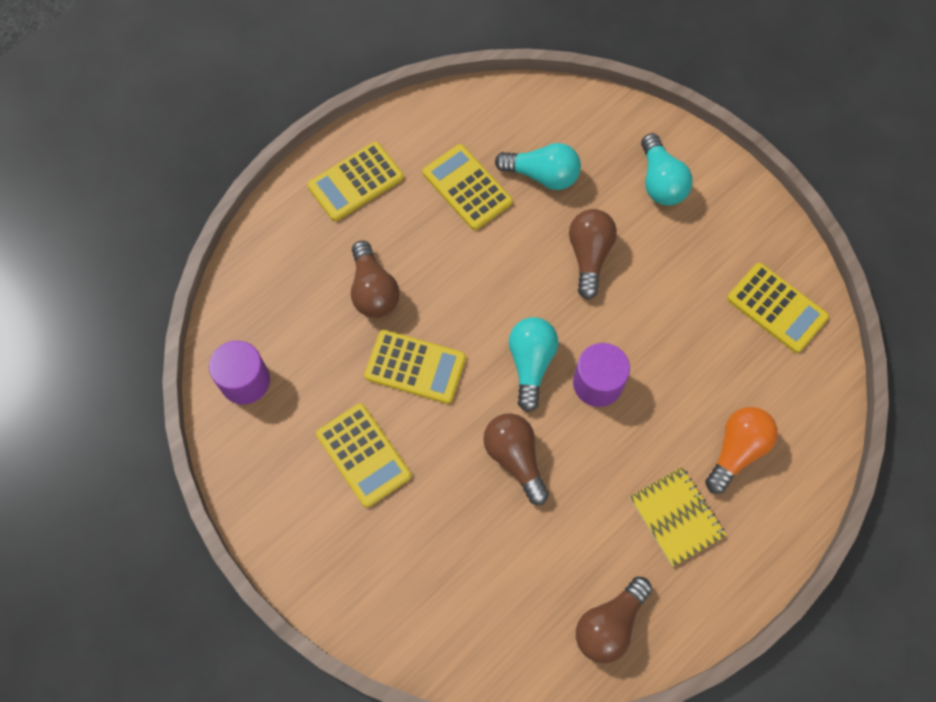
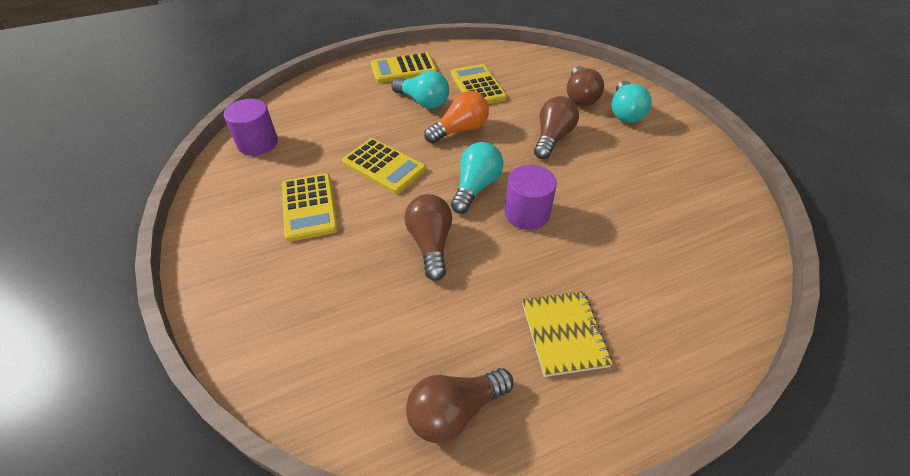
camera: 20 degrees right, 20 degrees down
brown light bulb [351,241,400,318] -> brown light bulb moved to [567,66,604,106]
turquoise light bulb [495,143,581,190] -> turquoise light bulb moved to [391,71,449,109]
orange light bulb [705,407,778,494] -> orange light bulb moved to [424,91,489,143]
yellow calculator [727,263,829,353] -> none

